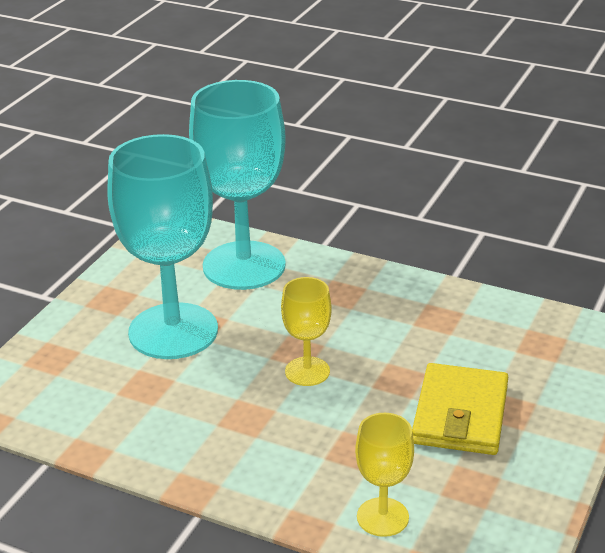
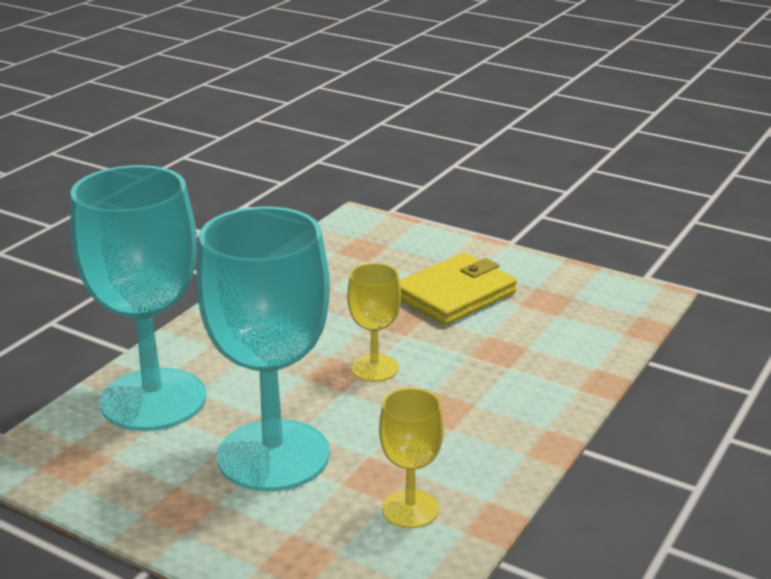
camera: 85 degrees left, 5 degrees down
yellow goblet [355,413,414,537] -> yellow goblet moved to [379,388,444,528]
yellow wallet [412,363,508,455] -> yellow wallet turned 60 degrees counterclockwise [400,253,517,325]

